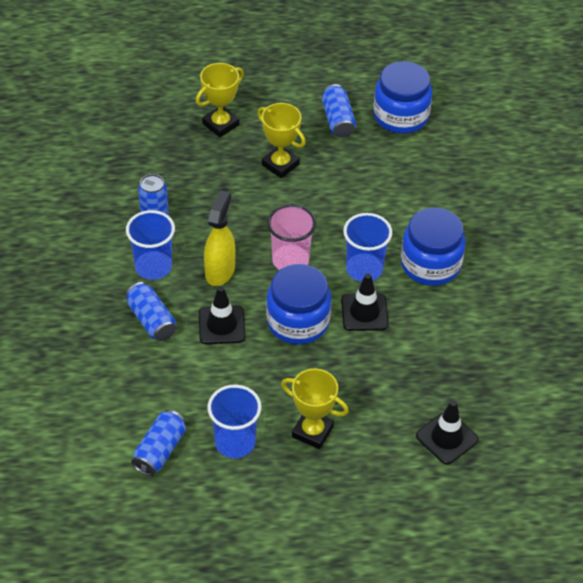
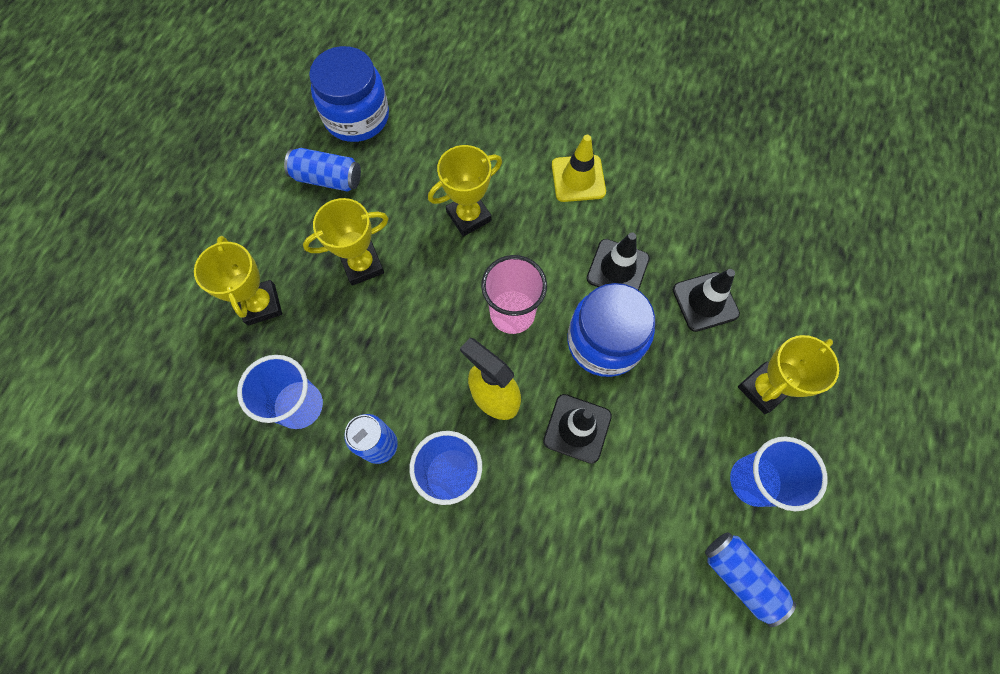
camera: 65 degrees left, 20 degrees up
blue can [126,282,176,341] -> none
blue cup [343,213,392,282] -> blue cup moved to [237,355,323,429]
blue jar [401,208,466,286] -> yellow traffic cone [552,135,606,202]
black traffic cone [416,400,478,465] -> black traffic cone moved to [672,269,740,332]
none -> yellow trophy [428,145,502,236]

